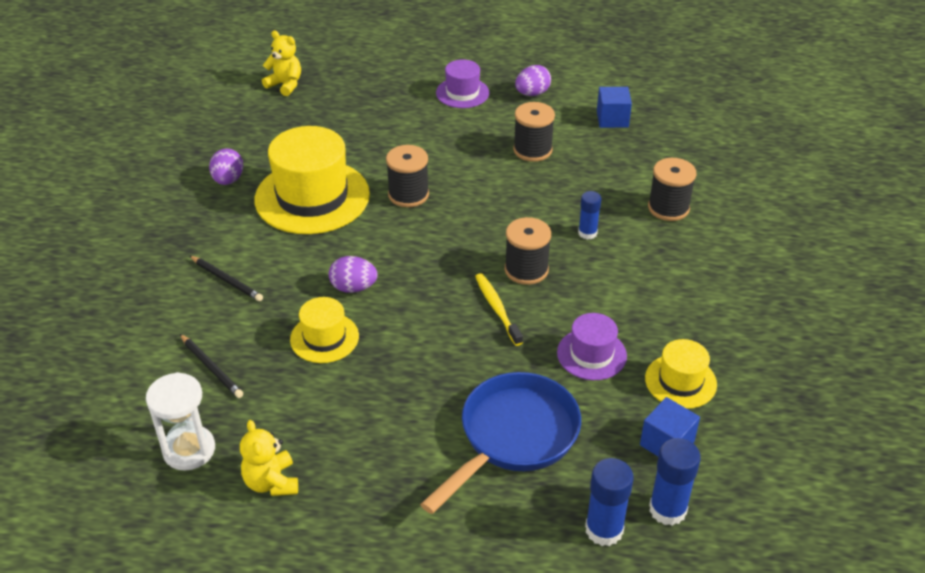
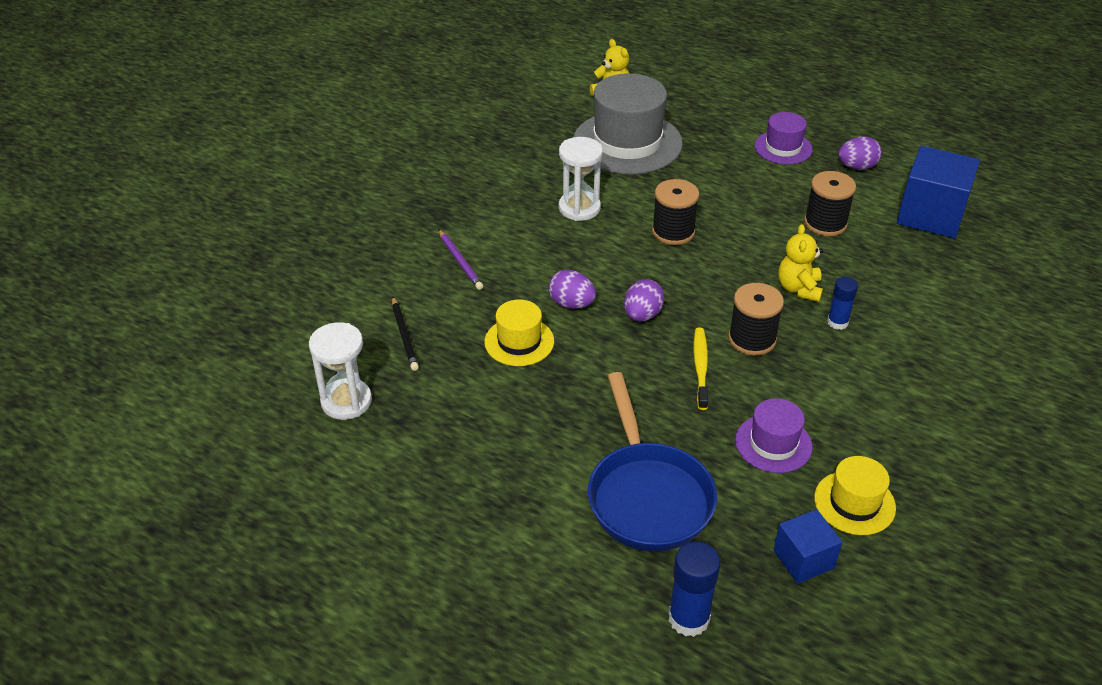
camera: 25 degrees right, 0 degrees up
black pencil [190,256,263,301] -> purple pencil [439,230,483,290]
purple egg [209,148,243,185] -> purple egg moved to [624,279,665,321]
yellow teddy bear [240,420,298,496] -> yellow teddy bear moved to [778,224,823,302]
yellow hat [254,126,370,234] -> white hourglass [559,137,603,221]
blue pan [420,372,581,514] -> blue pan turned 105 degrees clockwise [588,372,717,551]
blue cube [597,87,632,128] -> blue cube [897,146,980,238], size x1.77
black spool [648,158,696,221] -> none
blue glue stick [649,438,701,526] -> none
none -> grey hat [573,73,683,174]

